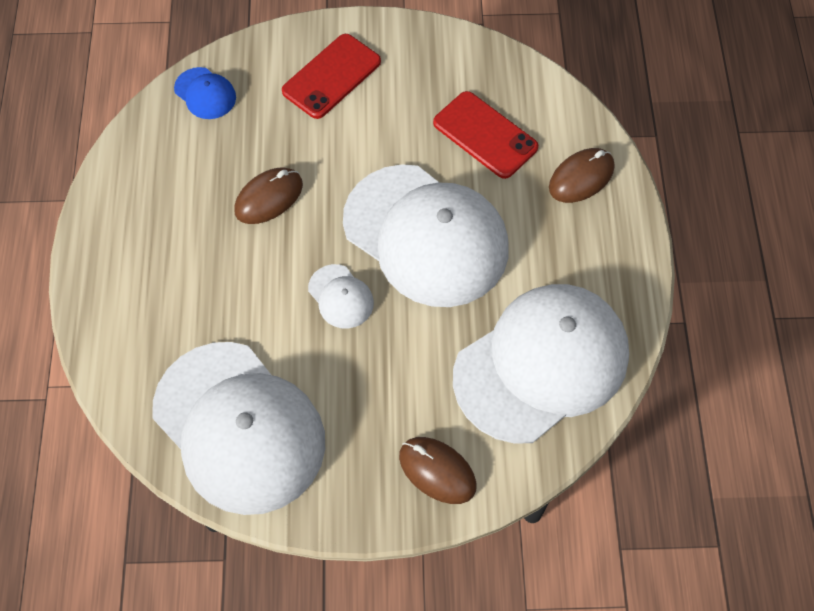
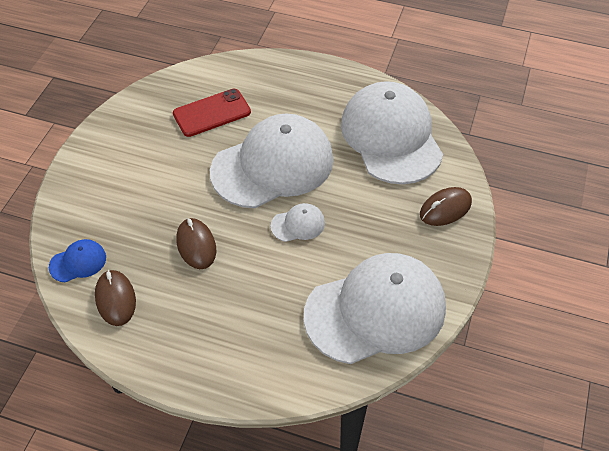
camera: 70 degrees left, 10 degrees down
red phone [282,34,381,119] -> none
brown mouse [549,148,614,203] -> brown mouse moved to [95,270,136,326]

